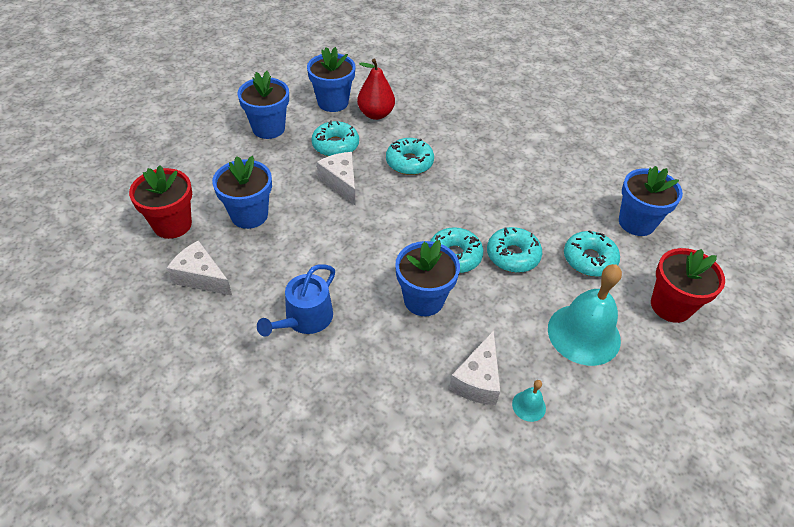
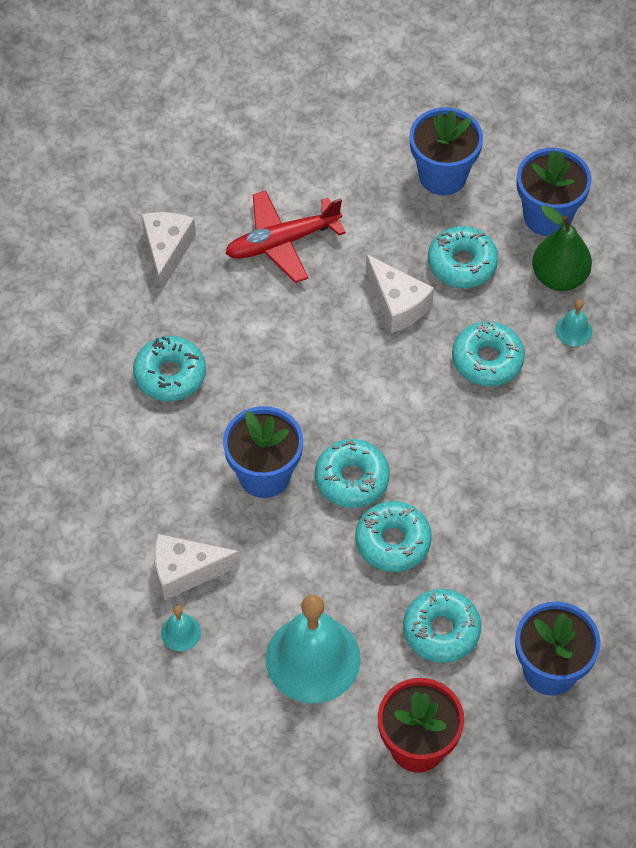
camera: 65 degrees right, 10 degrees up
red flower pot [129,166,192,239] -> none
blue flower pot [212,156,272,229] -> red plane [225,190,346,283]
blue watering can [257,264,335,337] -> turquoise donut [133,336,206,402]
white cheese [317,152,355,205] -> white cheese turned 105 degrees clockwise [366,254,434,333]
red pear [357,59,395,120] -> green pear [532,205,592,291]
none -> turquoise bell [555,299,592,346]

